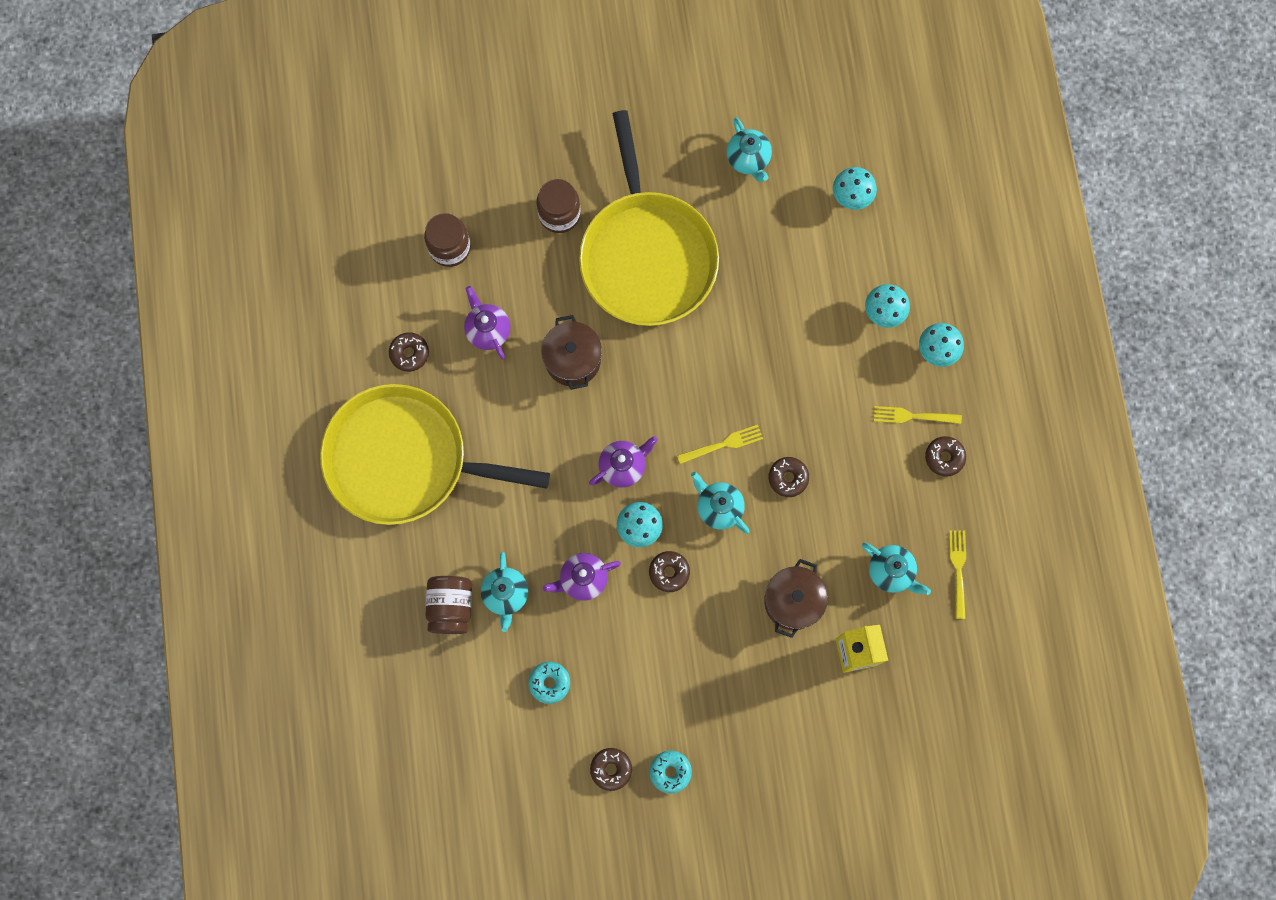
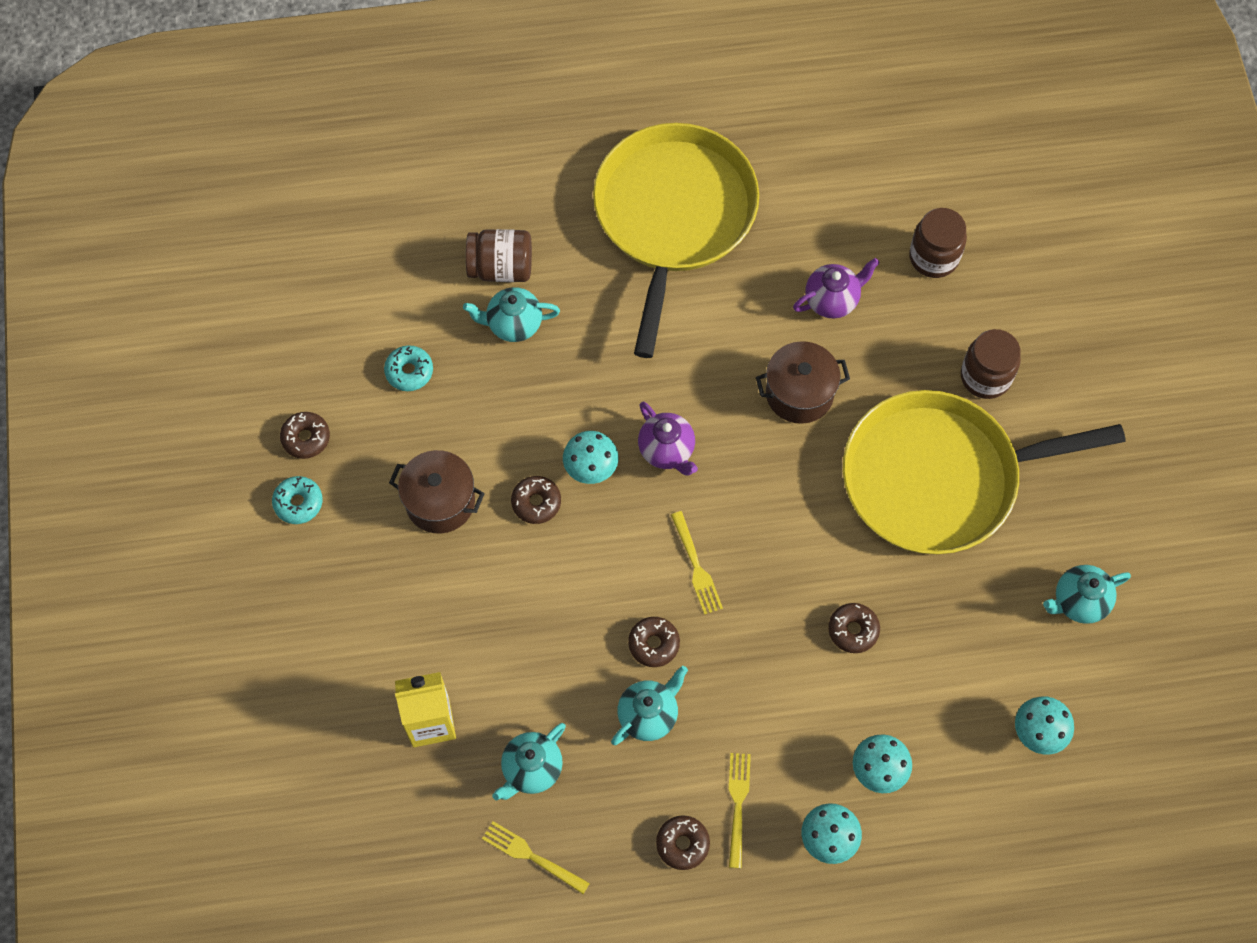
camera: 90 degrees right, 10 degrees down
brown donut [389,332,429,372] -> brown donut moved to [828,603,880,653]
purple teapot [543,553,621,601] -> none
turquoise teapot [691,472,750,534] -> turquoise teapot moved to [611,666,688,745]
brown pot [764,559,828,638] -> brown pot moved to [389,450,485,534]
yellow fork [949,530,966,619] -> yellow fork turned 150 degrees counterclockwise [482,821,590,894]

